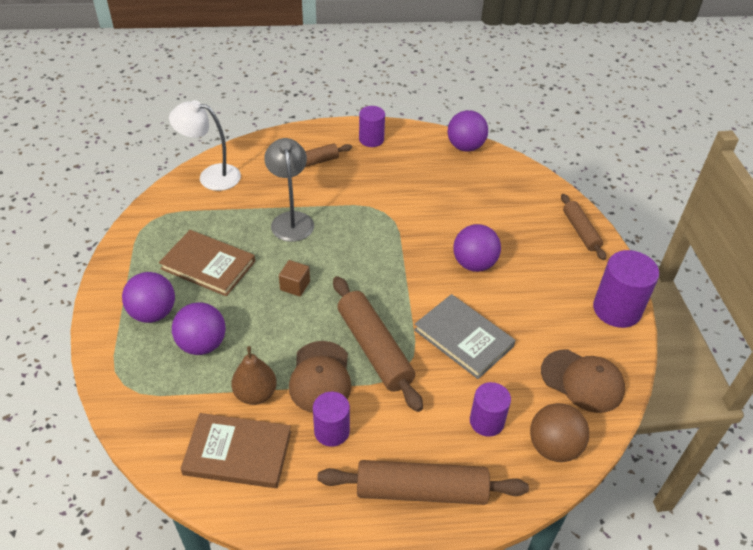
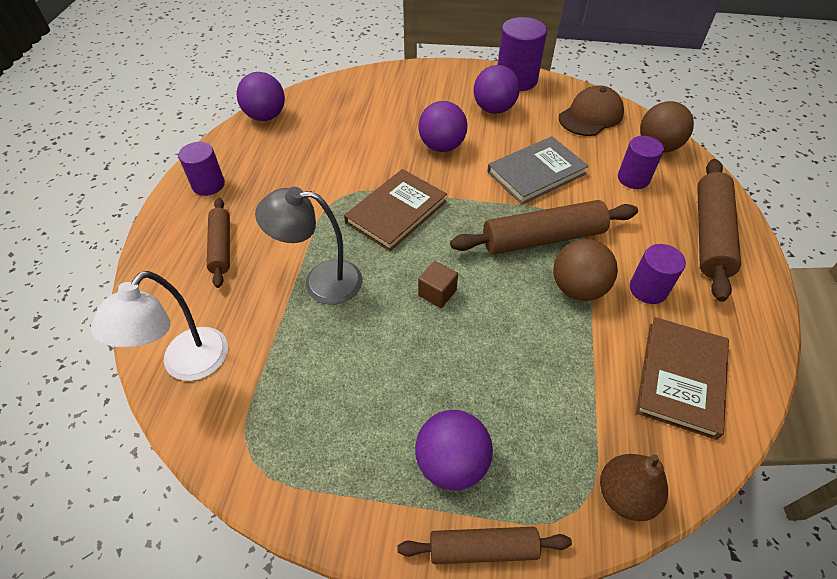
camera: 75 degrees left, 5 degrees up
brown book [159,230,255,296] -> brown book moved to [344,169,447,251]
purple ball [172,302,226,355] -> purple ball moved to [473,65,520,114]
brown pear [231,346,277,405] -> brown pear moved to [600,454,668,521]
brown cap [289,341,352,413] -> brown ball [553,239,618,301]
brown rolling pin [561,194,606,260] -> brown rolling pin moved to [398,527,572,564]

